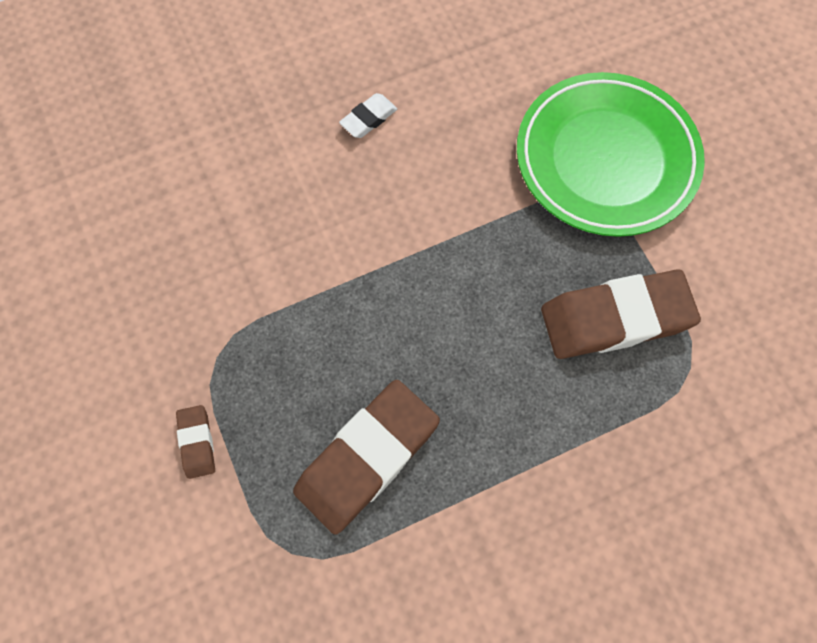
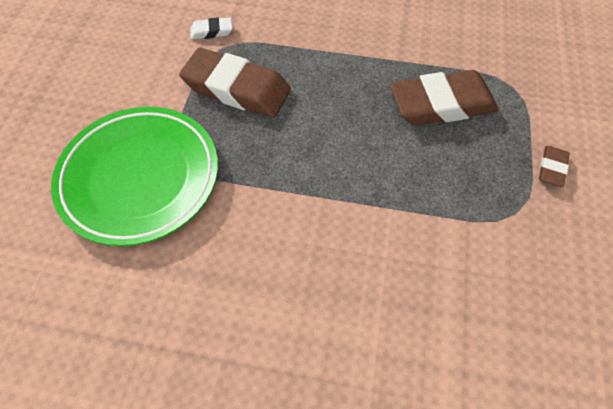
camera: 145 degrees left, 10 degrees down
white eraser [339,93,397,138] -> white eraser moved to [190,17,233,39]

